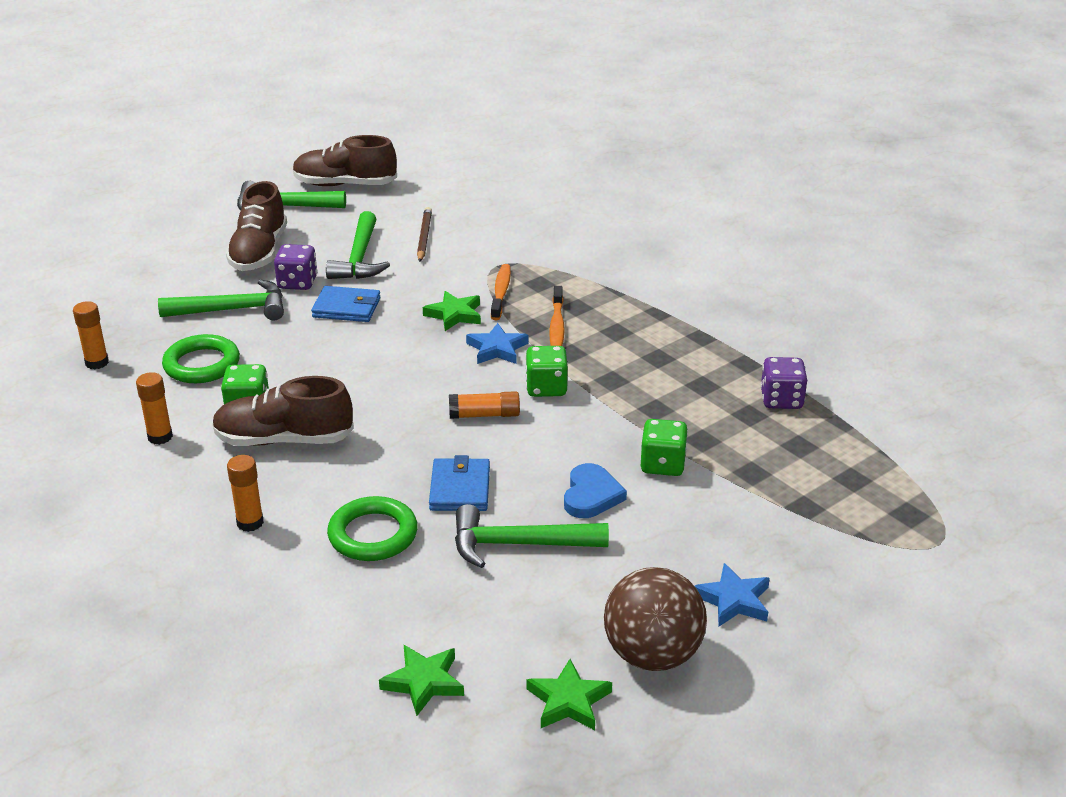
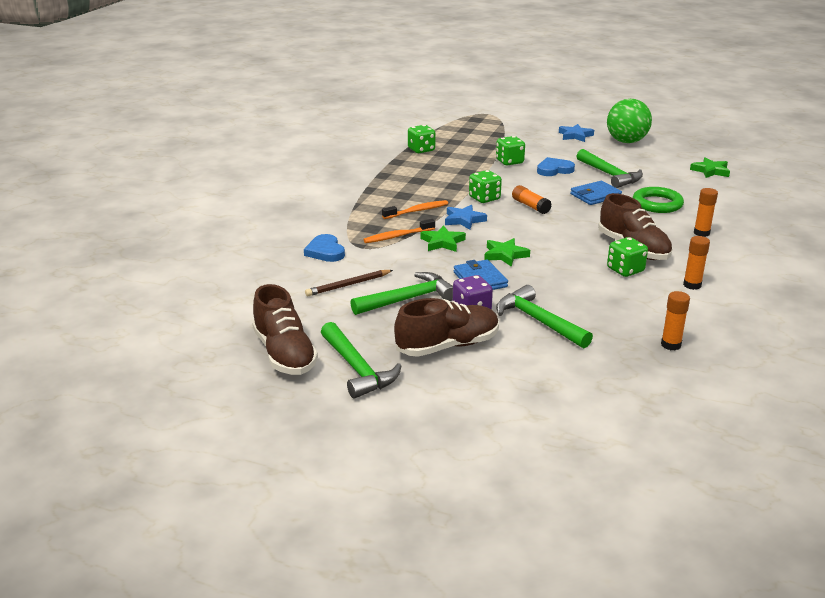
camera: 120 degrees left, 5 degrees down
green ring [162,334,240,383] -> none
green star [526,659,612,730] -> green star moved to [484,238,530,267]
brown ball [604,567,707,671] -> green ball [607,99,652,143]
purple dice [760,357,807,409] -> green dice [408,125,436,153]
none -> blue heart [304,234,345,262]

